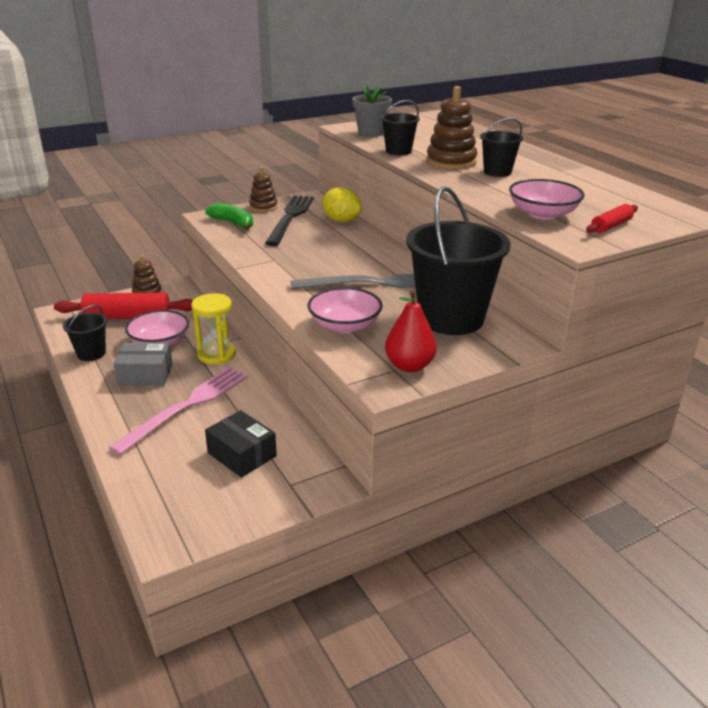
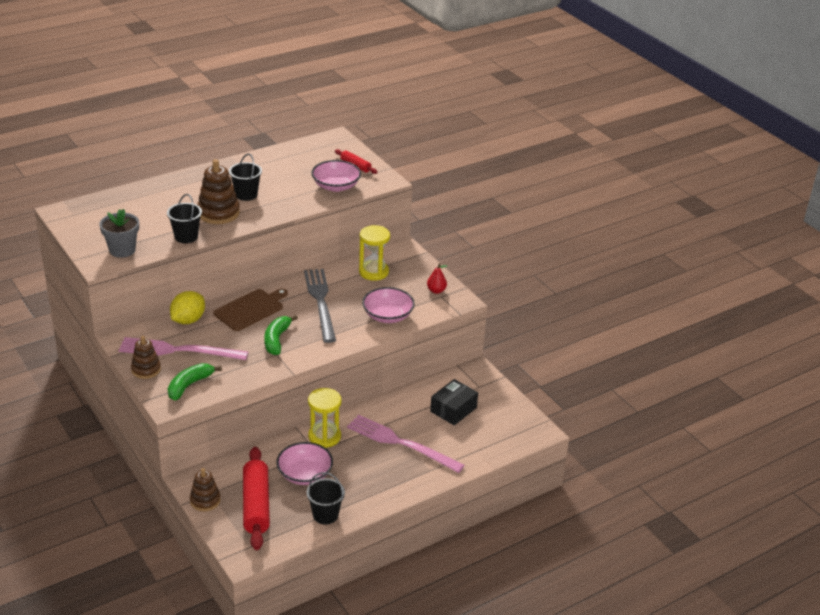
camera: 95 degrees left, 5 degrees up
grey box [114,343,173,386] -> none
black fork [265,195,314,246] -> pink fork [119,337,248,360]
red pear [385,290,437,372] -> red pear [427,263,447,294], size x0.63
black bucket [406,186,511,335] -> yellow hourglass [359,225,390,281]
none -> brown cutting board [213,288,288,331]
none -> green banana [264,315,298,355]

